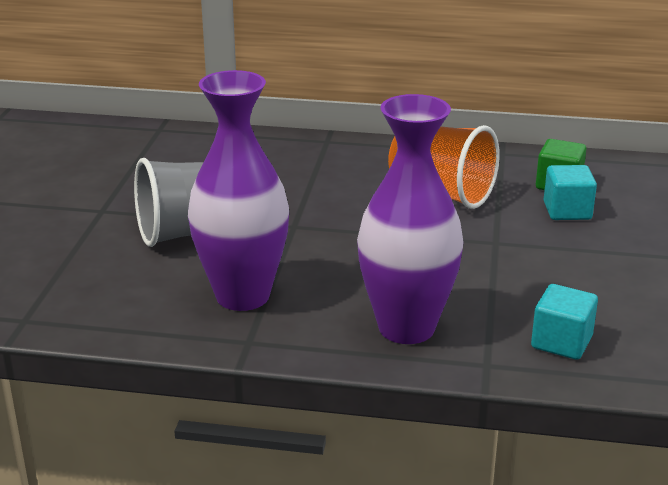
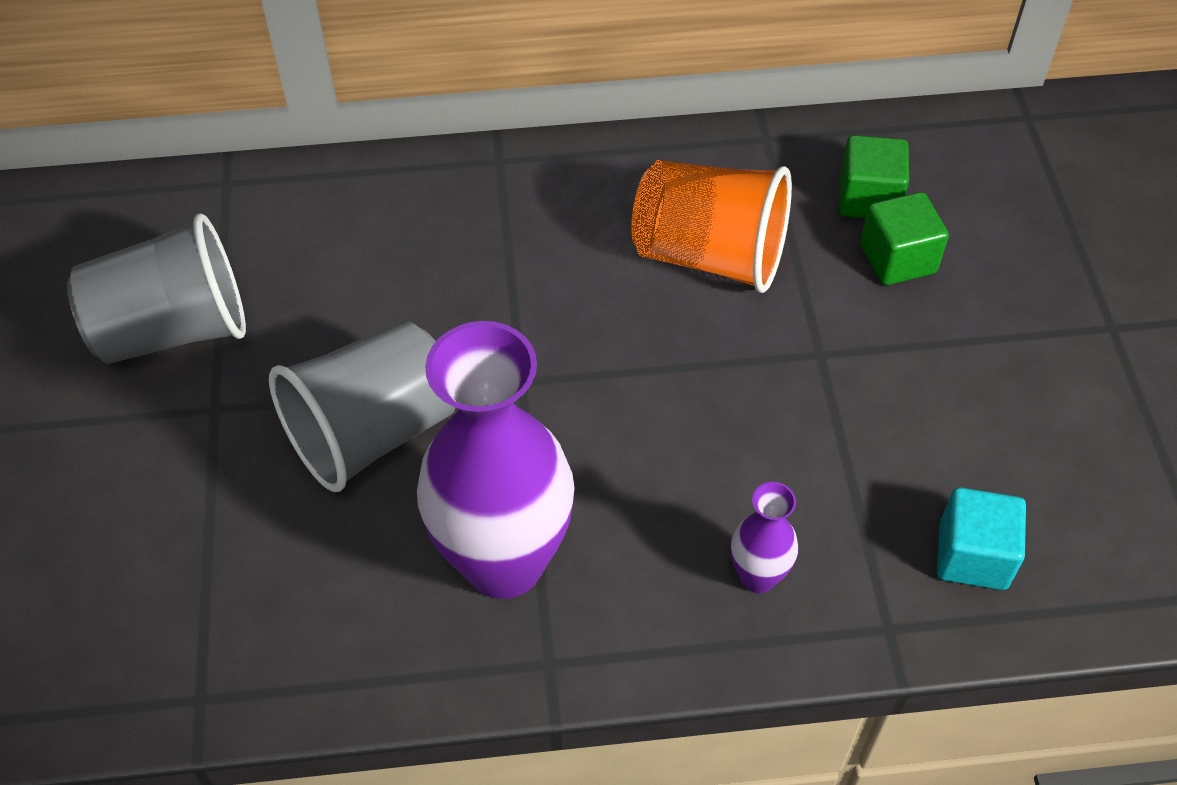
camera: 15 degrees left, 25 degrees up
purple vase [357,94,464,344] -> purple vase [731,482,798,593], size x0.45
turquoise cube [544,165,597,220] -> green cube [860,192,949,285]
none -> grey cup [67,213,246,364]

